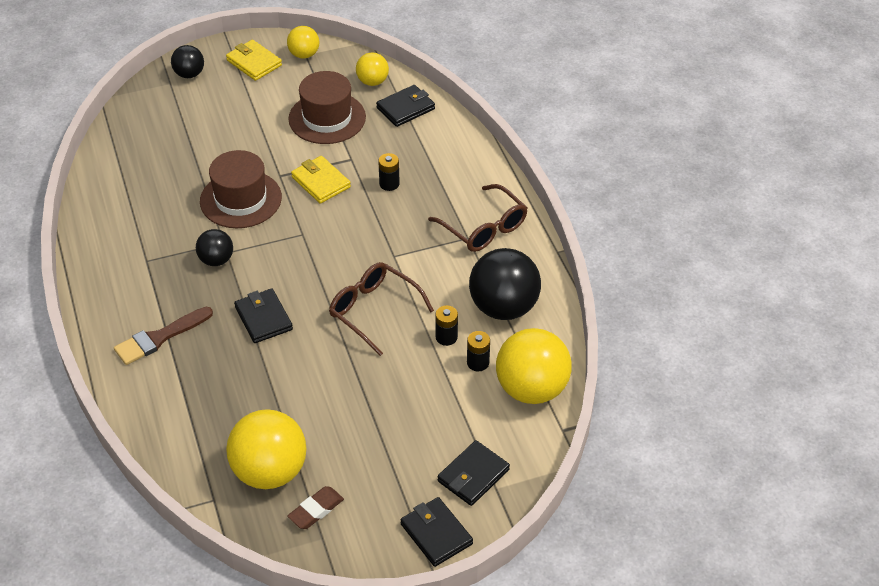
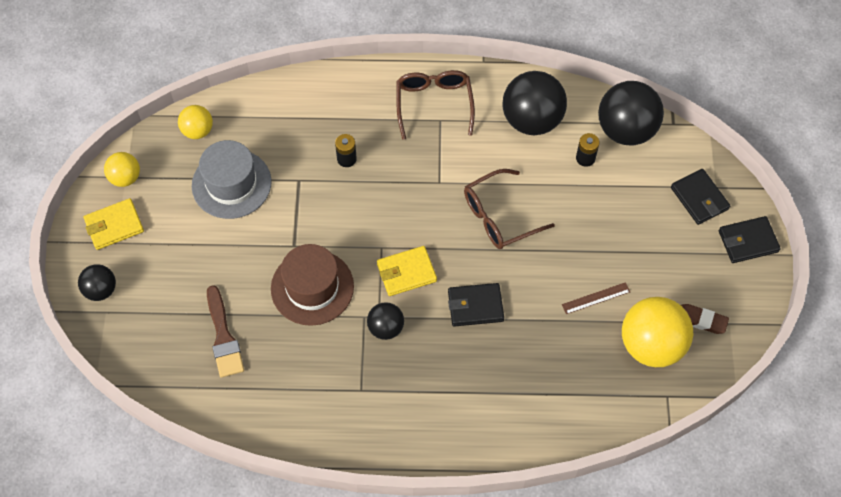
camera: 70 degrees left, 15 degrees up
brown brush [114,307,213,365] -> brown brush moved to [207,285,244,378]
brown eraser [287,486,344,529] -> brown eraser turned 45 degrees counterclockwise [681,304,729,334]
brown hat [288,71,366,144] -> grey hat [192,140,272,219]
yellow wallet [291,156,351,204] -> yellow wallet moved to [377,246,437,296]
black wallet [376,85,435,127] -> none
brown glasses [428,184,527,252] -> brown glasses turned 75 degrees counterclockwise [396,70,475,140]
black battery [435,305,458,346] -> none
yellow ball [496,328,572,404] -> black ball [598,81,664,146]
none -> brown ruler [562,282,630,314]

